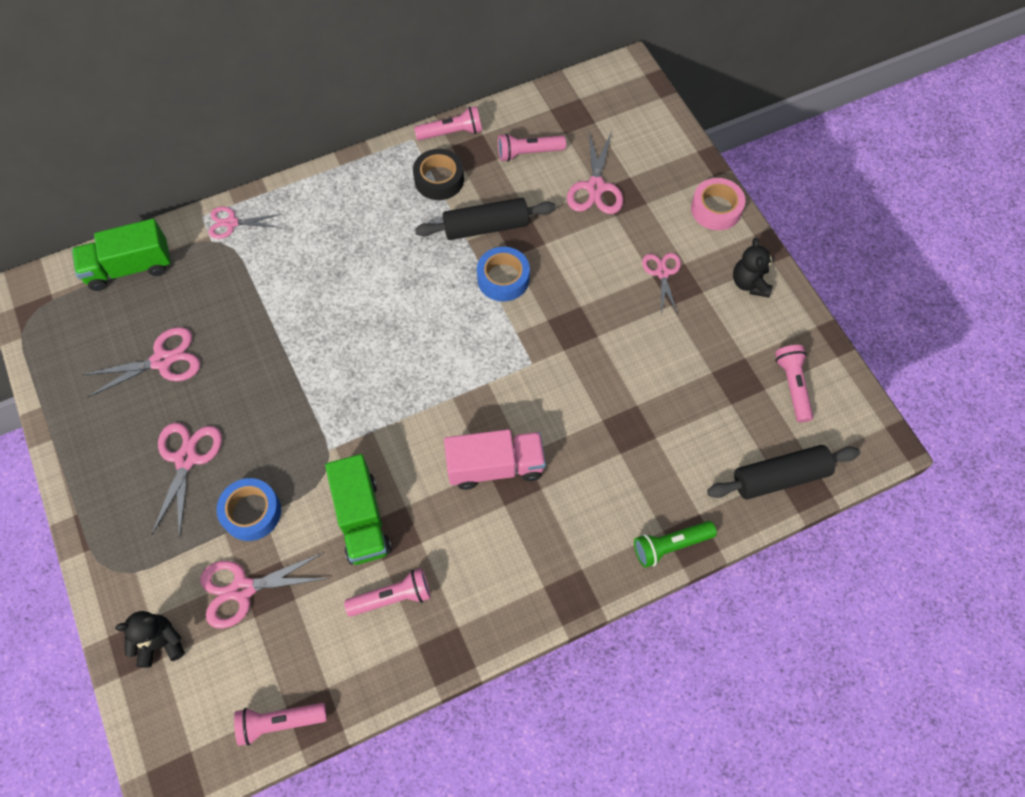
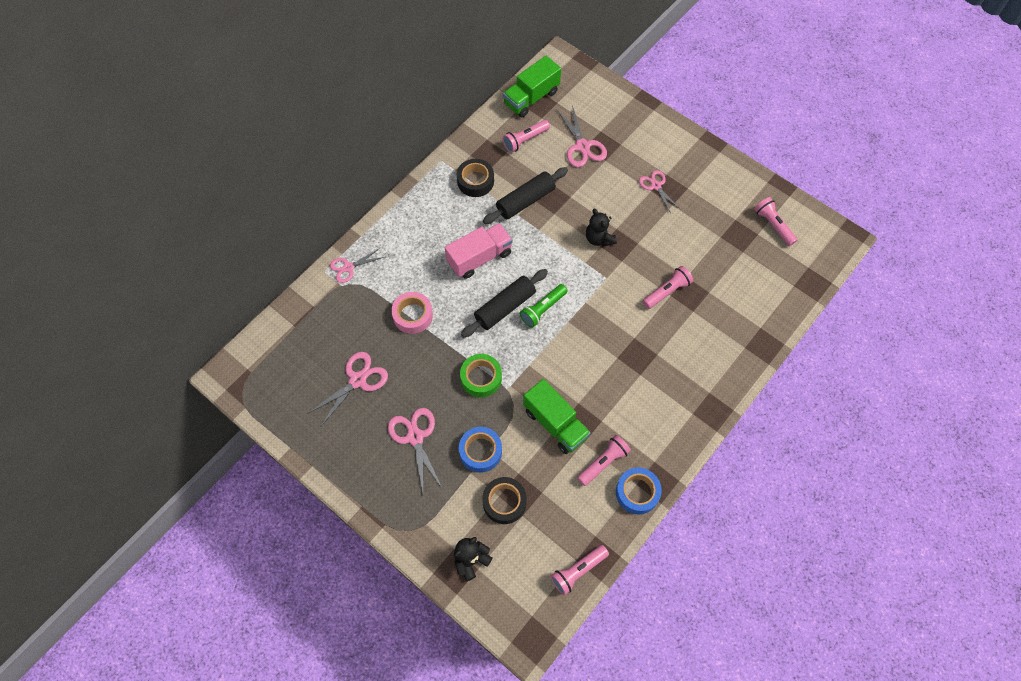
camera: 25 degrees left, 0 degrees up
green truck [72,219,171,291] -> green truck moved to [503,56,561,117]
pink scissors [200,552,330,628] -> black tape [482,477,527,524]
pink flashlight [414,106,482,140] -> pink flashlight moved to [643,266,693,309]
pink truck [444,429,546,490] -> pink truck moved to [445,223,513,279]
blue tape [477,247,530,302] -> blue tape moved to [616,468,662,515]
green flashlight [634,521,717,568] -> green flashlight moved to [520,284,568,328]
pink tape [691,178,746,230] -> pink tape moved to [391,292,433,334]
black rolling pin [707,445,860,500] -> black rolling pin moved to [461,269,548,337]
black teddy bear [733,238,775,298] -> black teddy bear moved to [586,209,617,246]
none -> green tape [460,354,502,398]

